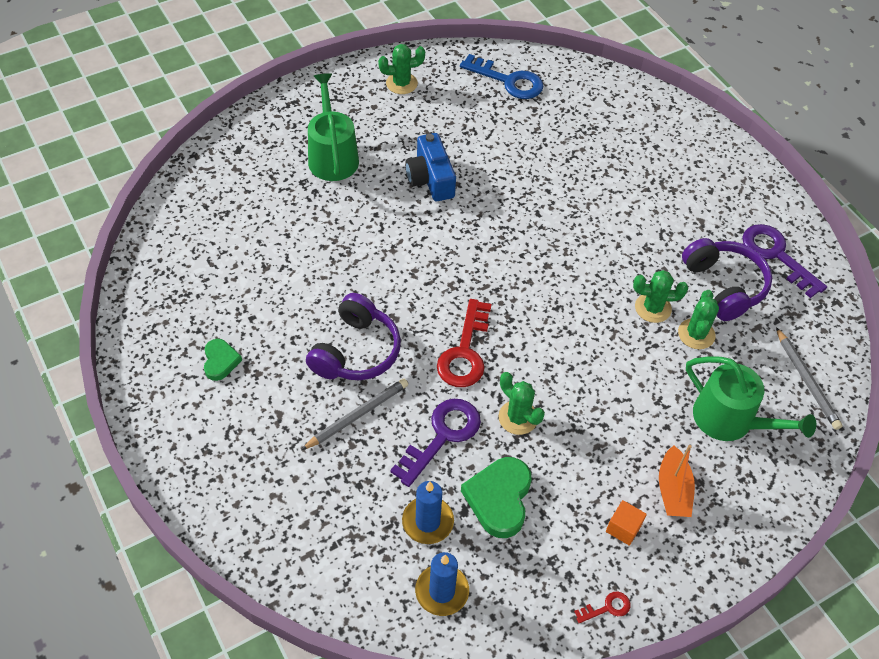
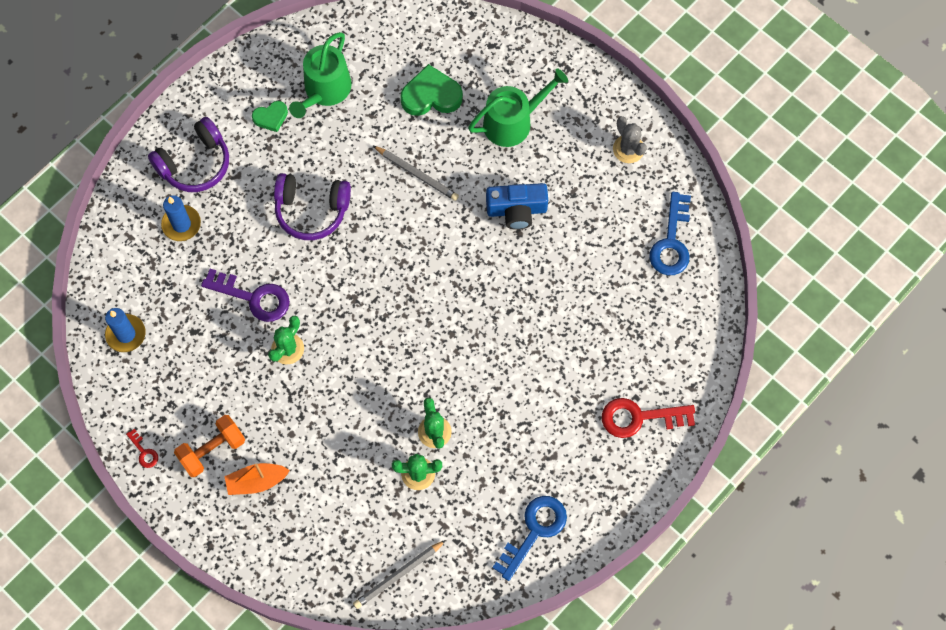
camera: 75 degrees right, 15 degrees up
grey pencil [301,378,408,450] -> grey pencil moved to [373,146,459,201]
green cactus [378,44,425,94] -> grey cactus [613,116,647,163]
blue candle [402,481,454,544] -> blue candle moved to [161,195,201,241]
blue camera [405,133,456,201] -> blue camera turned 150 degrees counterclockwise [486,183,548,230]
red key [437,299,491,387] -> red key moved to [602,398,695,438]
green heart [461,457,532,538] -> green heart moved to [400,64,463,116]
orange cube [606,500,647,546] -> orange dumbbell [174,415,245,477]
purple headphones [682,238,772,321] -> purple headphones moved to [148,117,229,192]
green watering can [686,356,816,441] -> green watering can moved to [289,32,352,118]
purple key [742,224,827,298] -> blue key [492,496,567,581]

